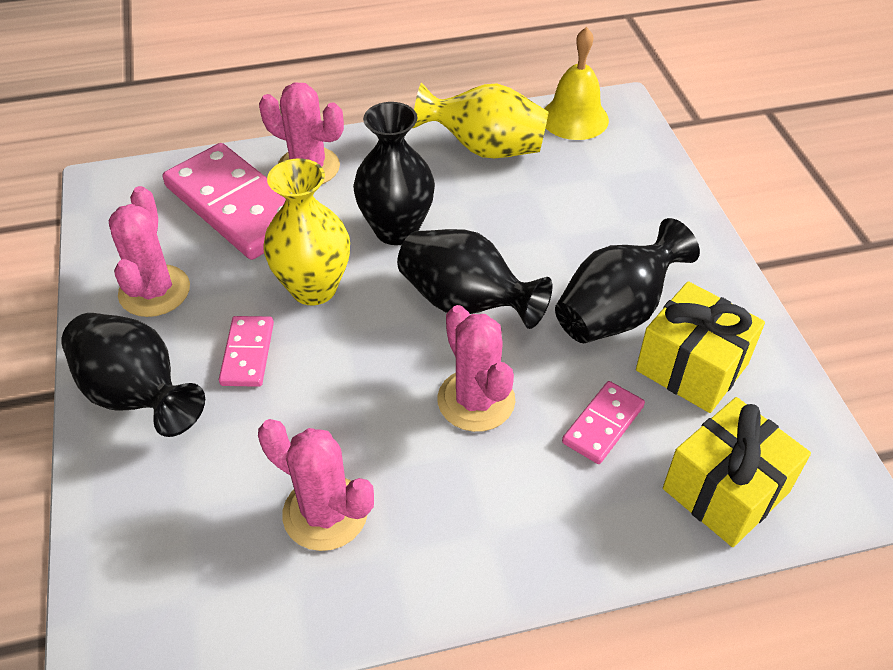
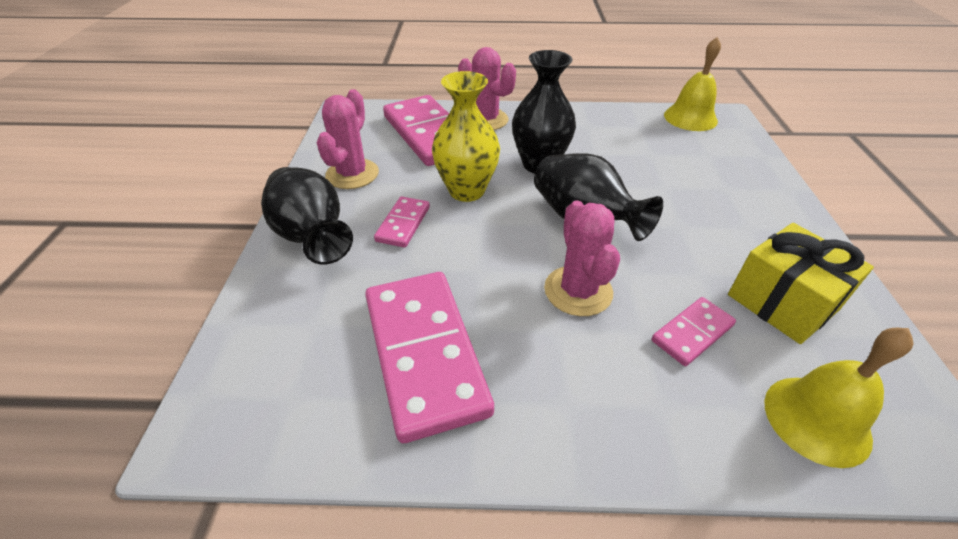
camera: 15 degrees right, 5 degrees down
pink cactus [258,419,374,551] -> pink domino [365,272,494,443]
yellow vase [413,83,549,158] -> none
black vase [555,218,700,343] -> none
yellow gift [663,397,811,547] -> yellow bell [764,328,914,468]

